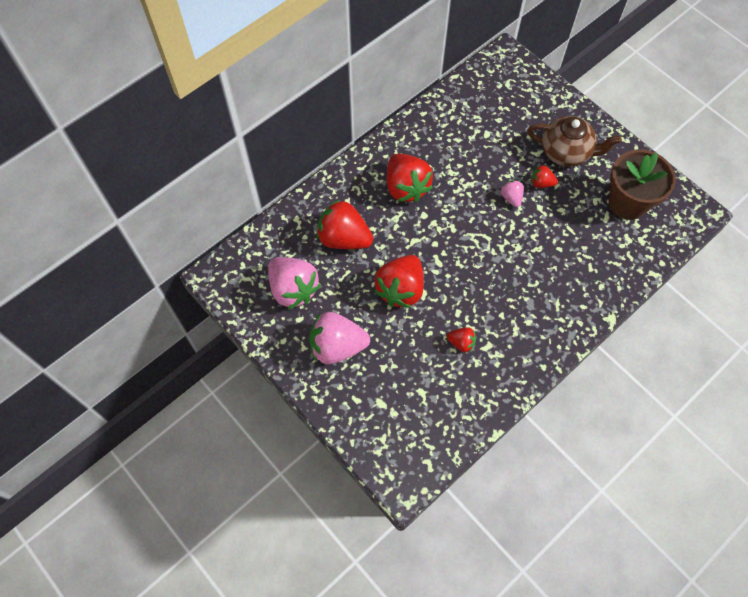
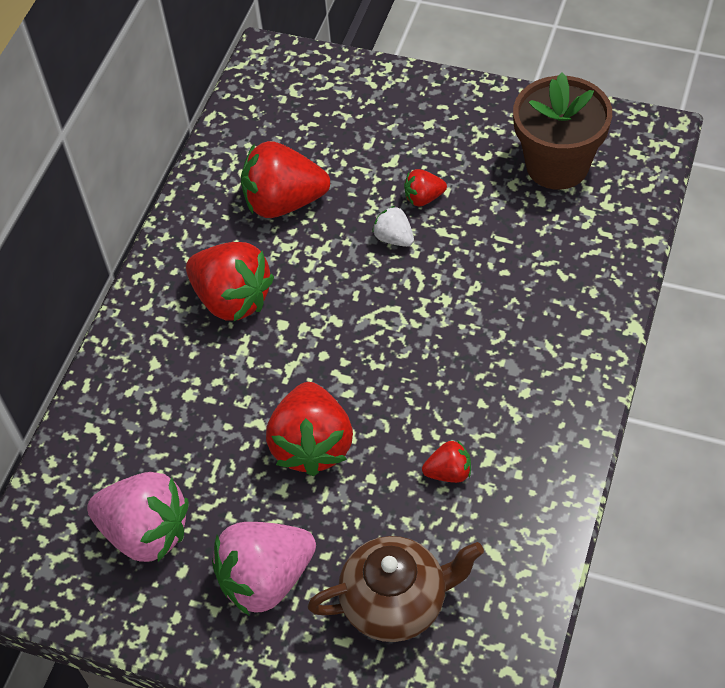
camera: 25 degrees left, 10 degrees down
red strawberry [317,199,373,249] -> red strawberry moved to [241,141,330,218]
pink strawberry [501,180,524,207] -> white strawberry [372,206,414,247]
brown teapot [527,116,622,167] -> brown teapot moved to [307,536,484,642]

